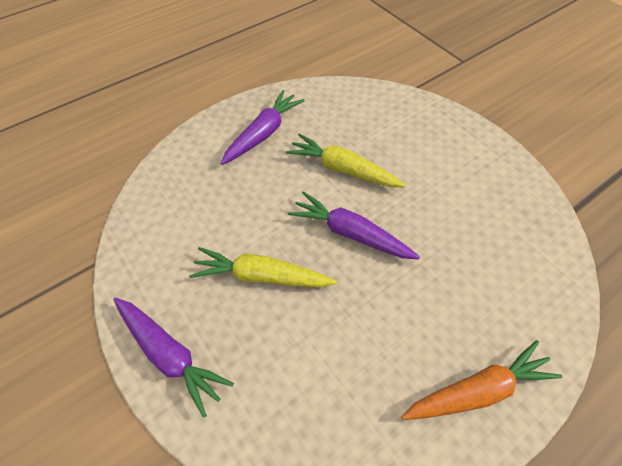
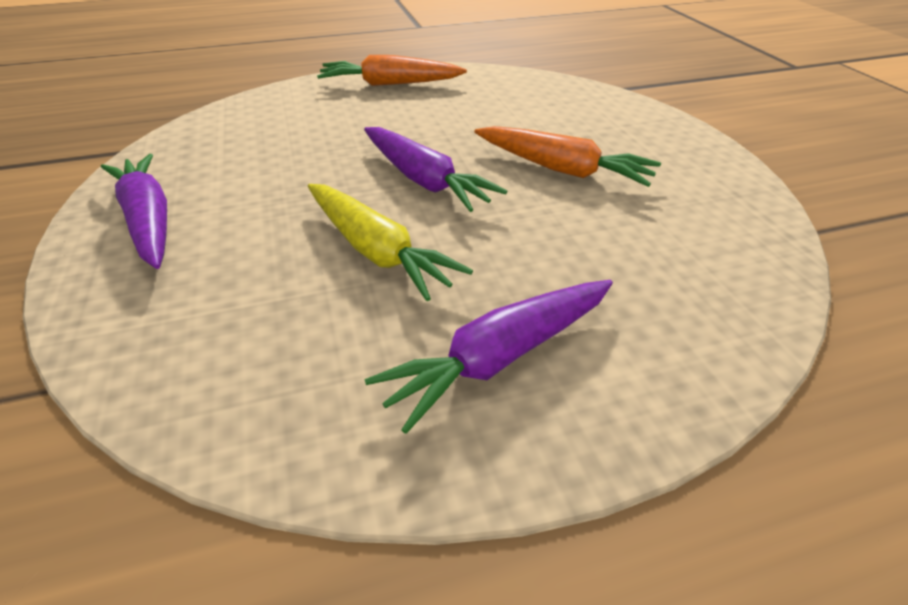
camera: 160 degrees left, 15 degrees down
purple carrot [113,298,234,418] -> purple carrot moved to [101,154,167,269]
yellow carrot [189,247,337,288] -> orange carrot [474,126,661,187]

